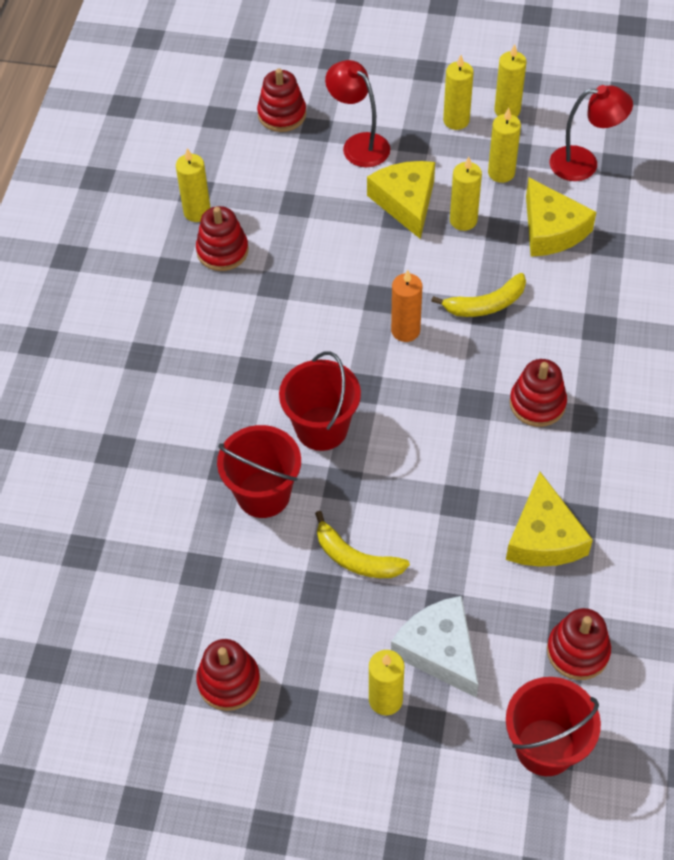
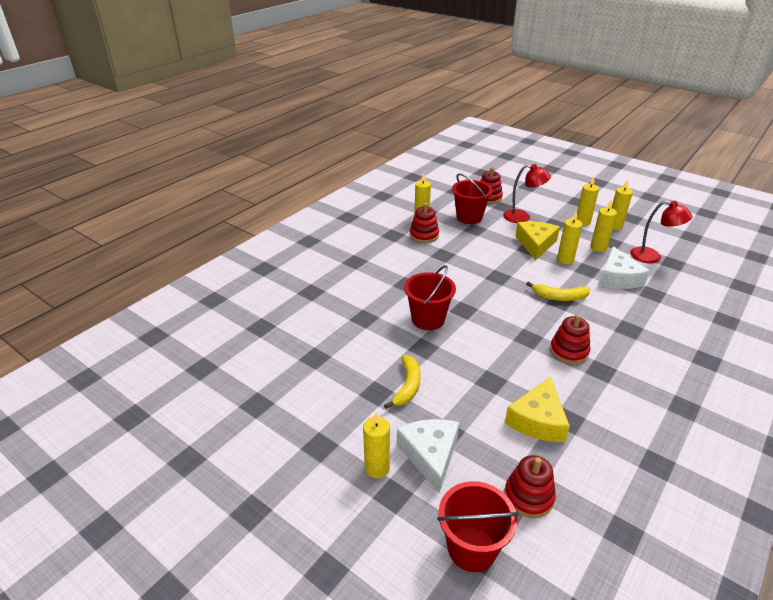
camera: 25 degrees right, 20 degrees down
red stacking toy [196,639,260,711] -> none
red bucket [217,425,301,518] -> red bucket moved to [452,173,493,224]
yellow banana [315,511,410,578] -> yellow banana turned 135 degrees counterclockwise [384,355,421,409]
red lamp [325,60,390,167] -> red lamp turned 120 degrees clockwise [503,164,551,223]
orange candle [391,270,422,342] -> none
yellow cheese [526,178,596,257] -> white cheese [599,246,650,289]

